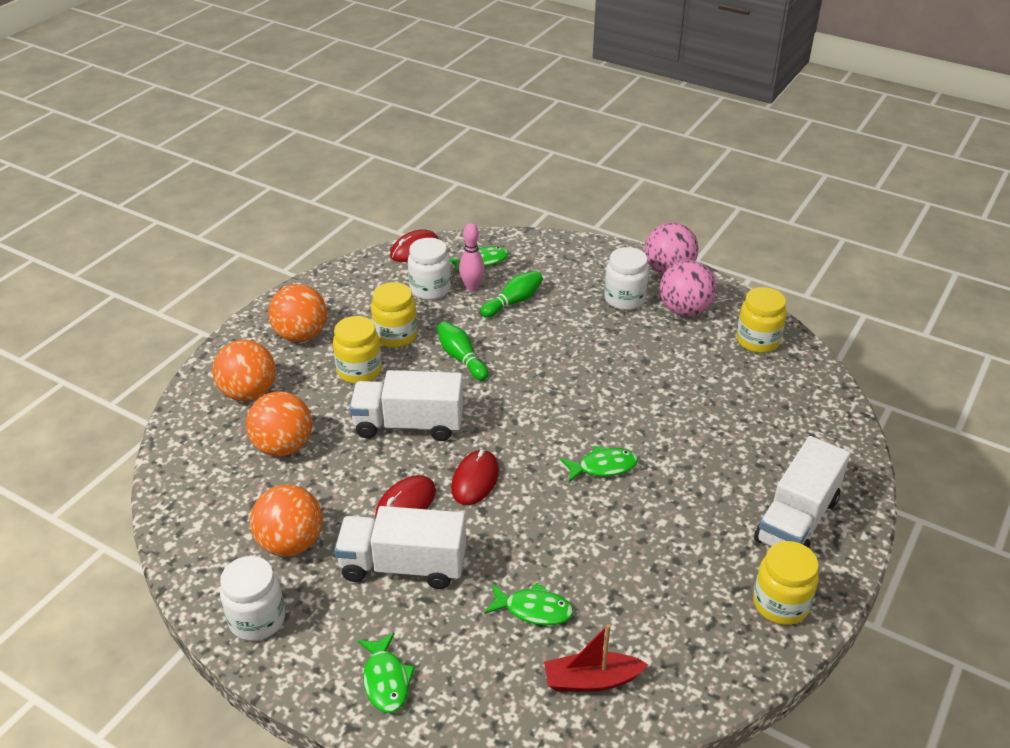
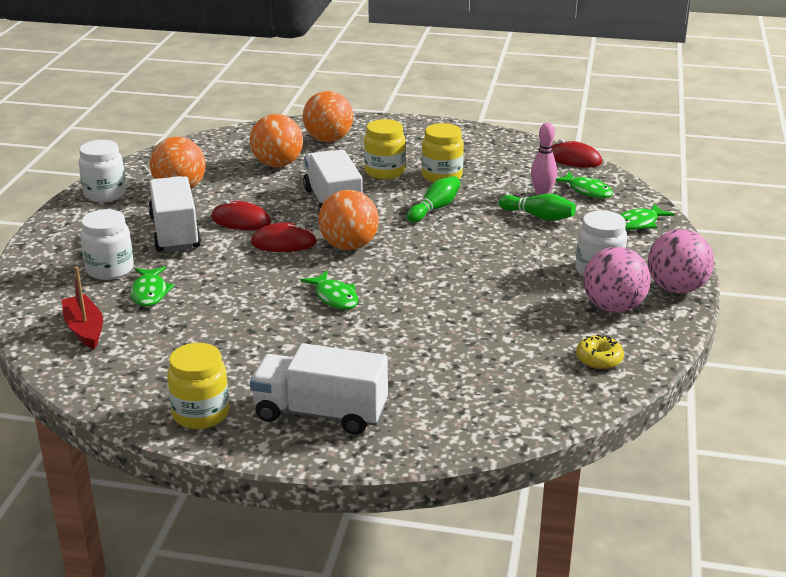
camera: 70 degrees right, 10 degrees down
orange ball [268,284,327,342] -> orange ball moved to [318,190,379,250]
green fish [358,632,415,713] -> green fish moved to [619,203,675,230]
white jar [408,238,451,300] -> white jar moved to [80,209,134,280]
yellow jar [736,287,786,353] -> yellow donut [576,335,624,369]

